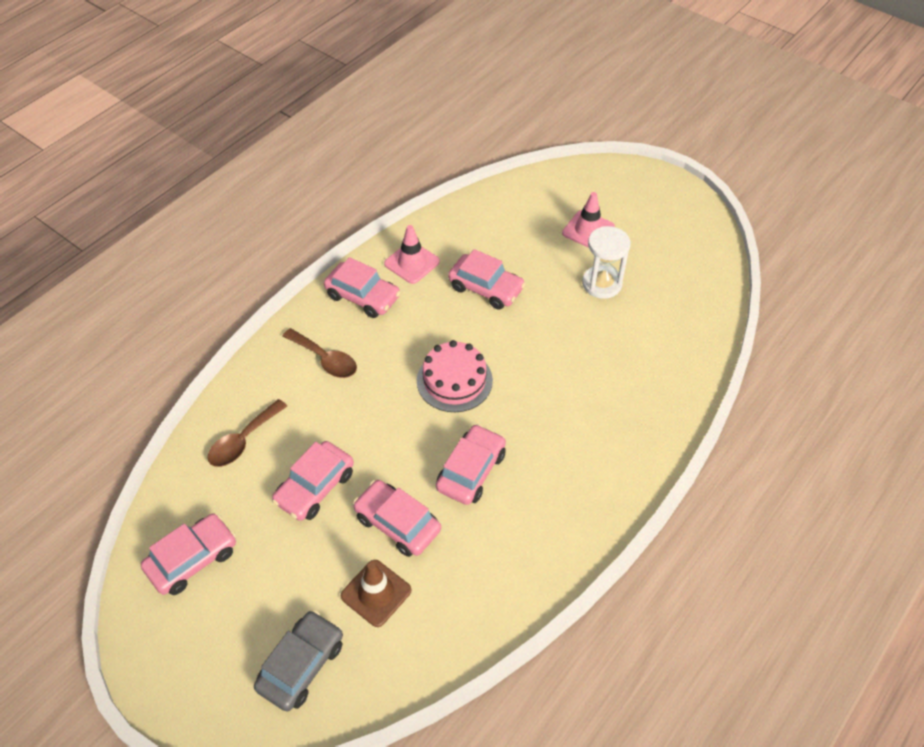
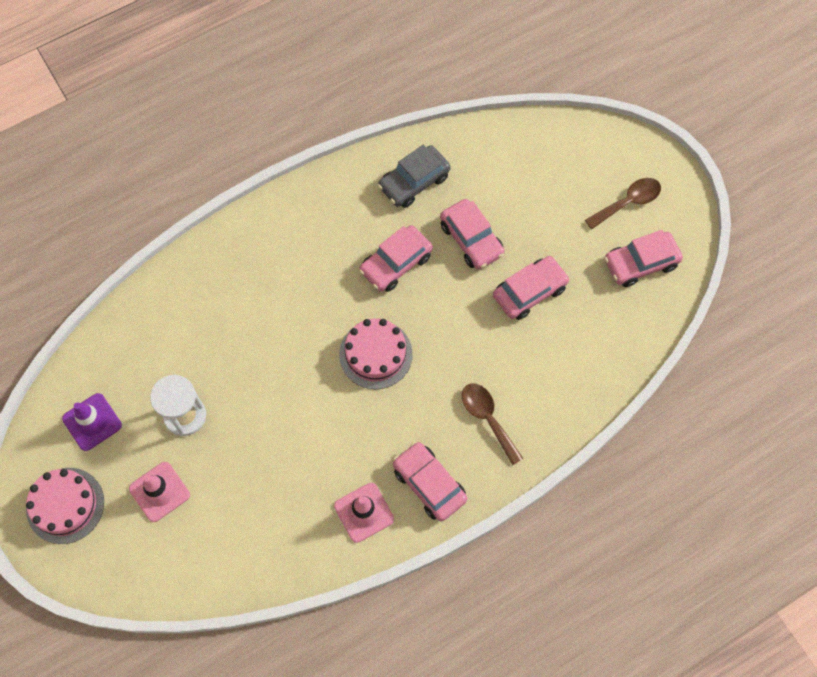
camera: 160 degrees left, 15 degrees up
brown spoon [208,399,287,467] -> brown spoon moved to [585,178,661,229]
grey car [254,610,343,711] -> grey car moved to [378,145,451,208]
brown traffic cone [341,560,411,627] -> none
pink car [448,249,525,309] -> none
none -> pink cake [26,468,104,544]
none -> purple traffic cone [62,393,122,451]

